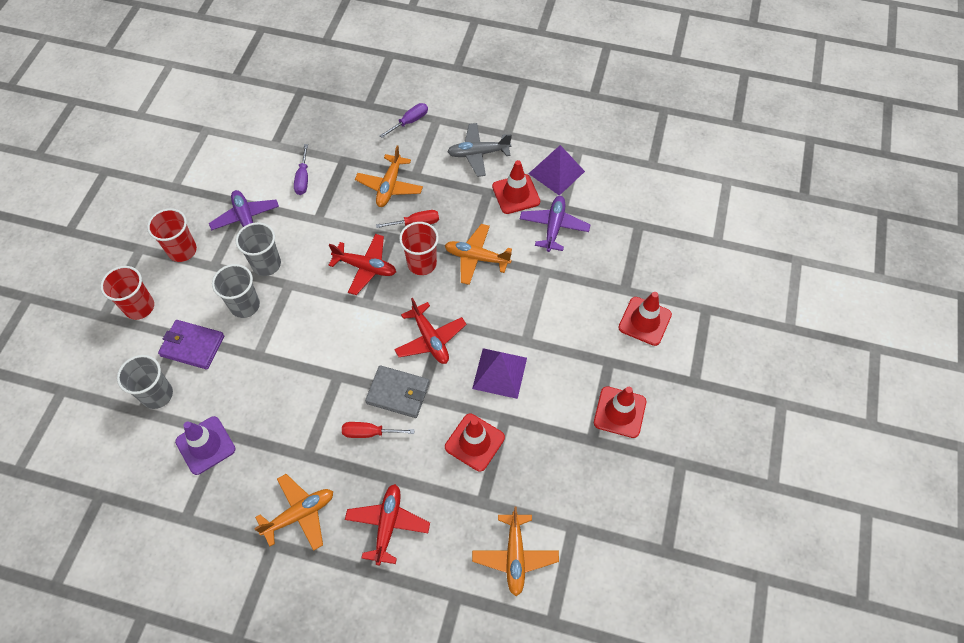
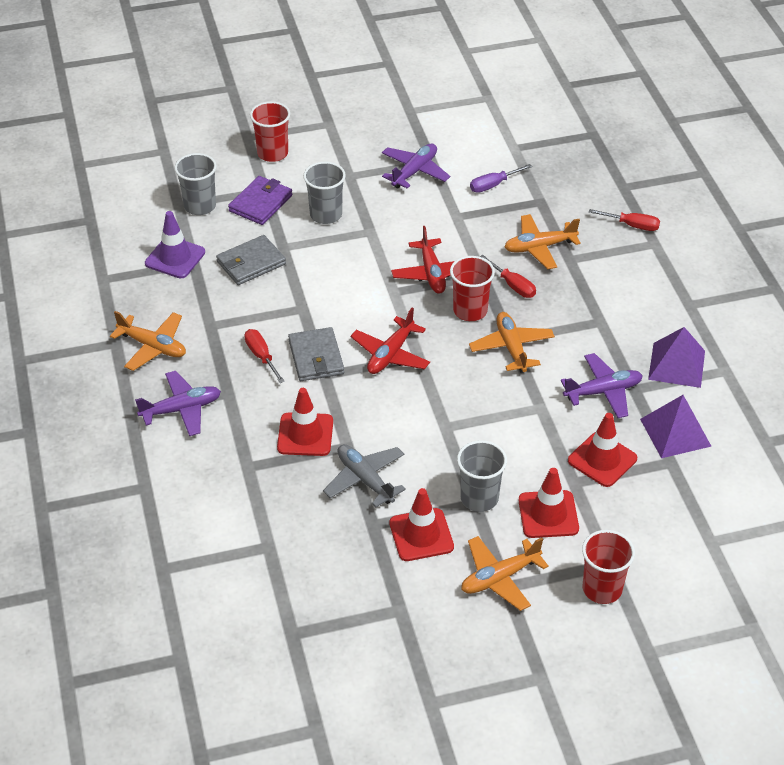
camera: 60 degrees right, 15 degrees down
red cup [147,208,197,262] -> red cup moved to [582,530,635,604]
purple wallet [158,320,224,370] -> purple wallet turned 45 degrees clockwise [228,176,293,225]
grey cup [236,222,281,276] -> grey cup moved to [457,440,507,512]
red plane [345,484,430,565] -> purple plane [135,371,221,436]
purple screwdriver [380,103,428,138] -> red screwdriver [589,209,660,231]
grey plane [447,123,512,177] -> grey plane moved to [323,444,406,507]
purple pyramid [472,348,527,399] -> purple pyramid moved to [640,395,712,458]
orange plane [472,507,559,596] -> orange plane moved to [461,536,549,611]
red traffic cone [492,160,540,214] -> red traffic cone moved to [568,413,637,487]
none -> grey wallet [216,235,286,285]

